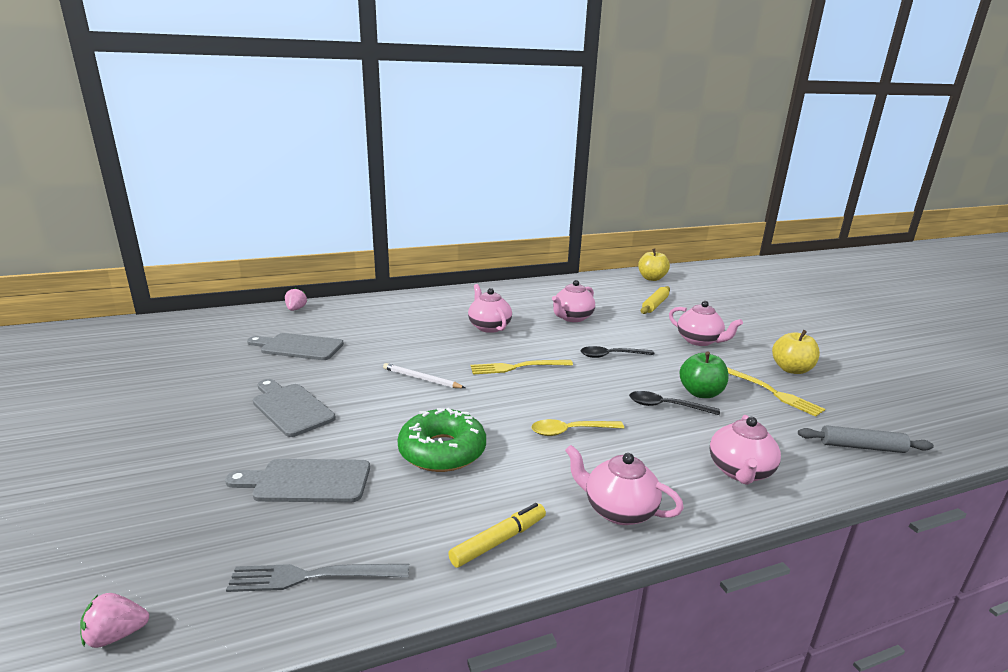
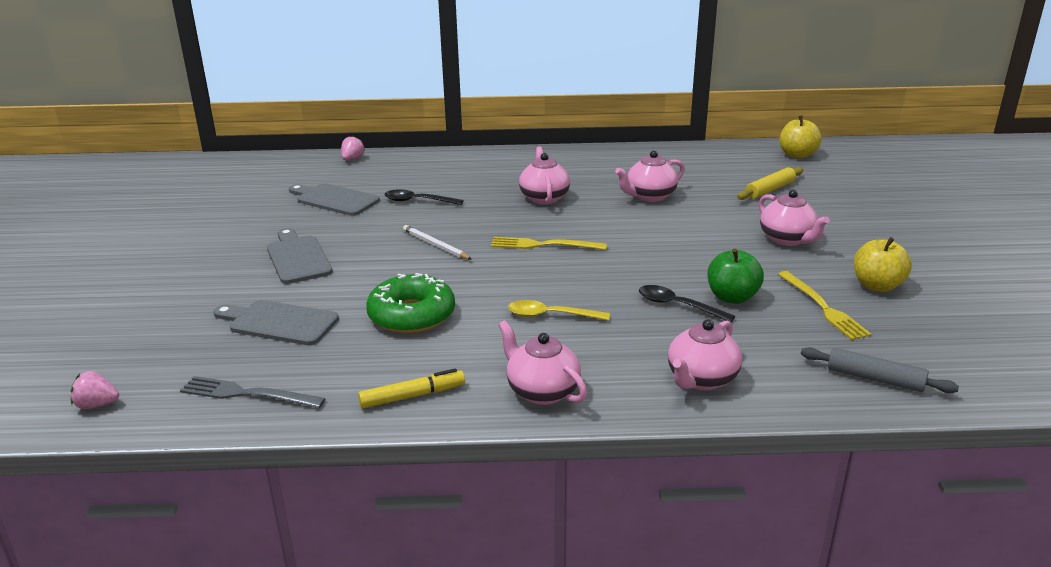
camera: 20 degrees right, 5 degrees up
black spoon [581,346,655,358] -> black spoon moved to [385,189,464,205]

